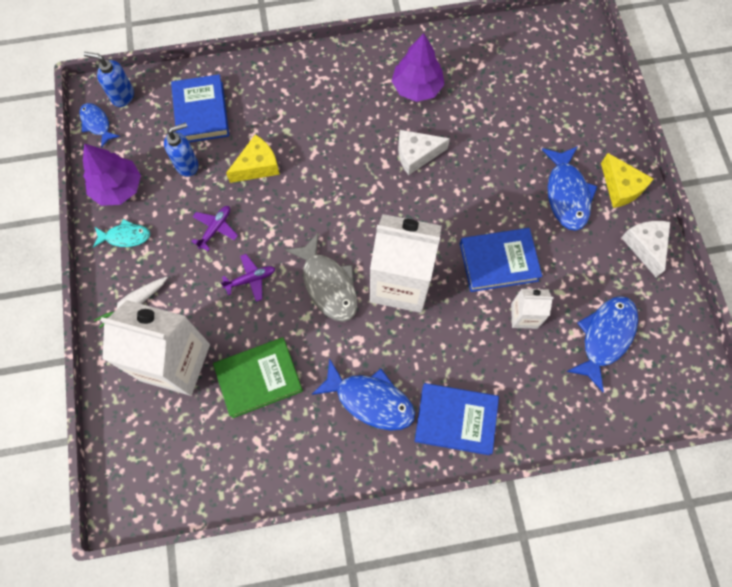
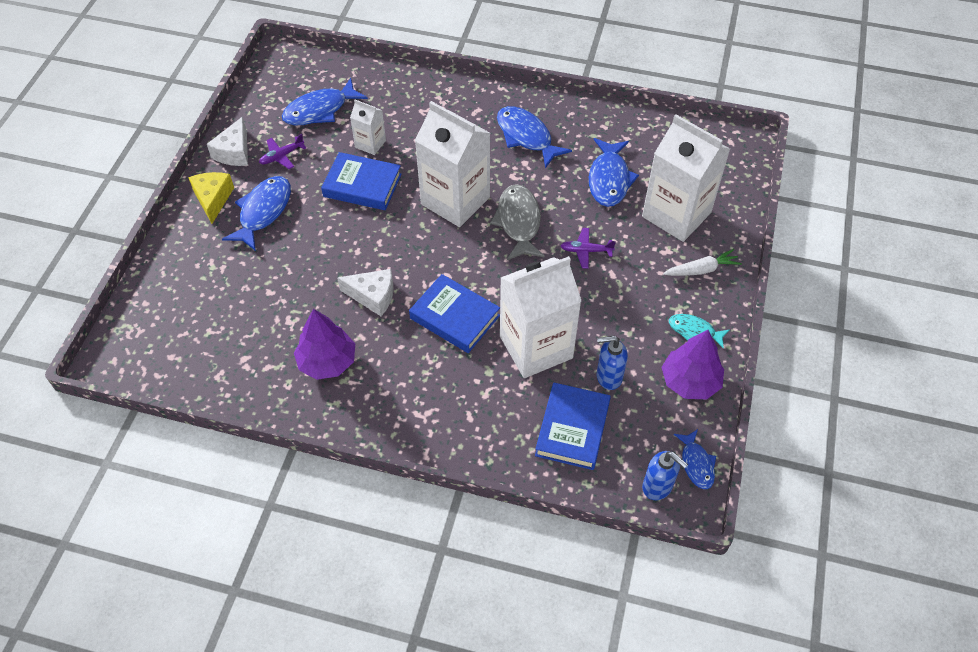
camera: 155 degrees left, 15 degrees down
purple plane [191,206,238,251] -> purple plane moved to [259,134,306,169]
green book [213,337,303,418] -> blue fish [589,138,639,207]
yellow cheese [226,134,280,183] -> white carton [500,256,581,378]
blue book [415,383,499,455] -> blue book moved to [409,274,500,353]

